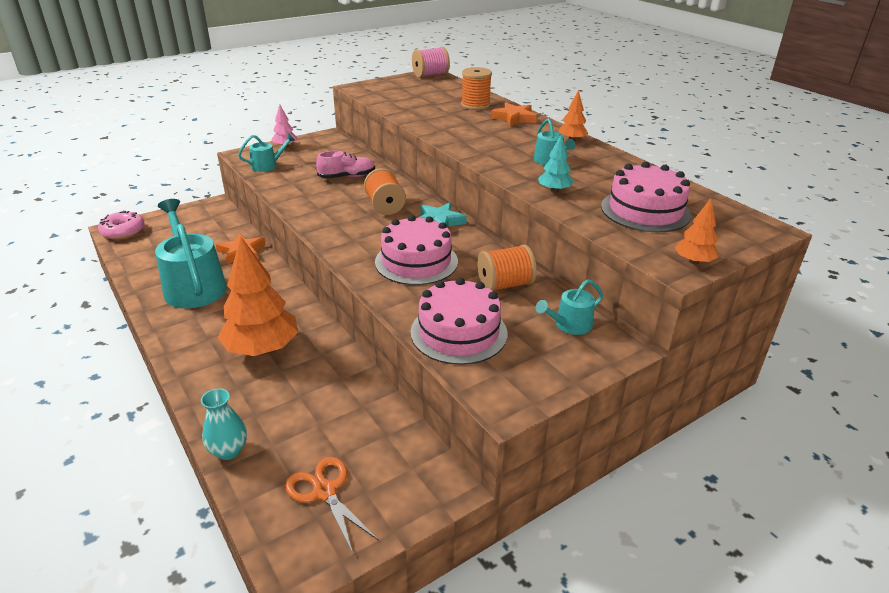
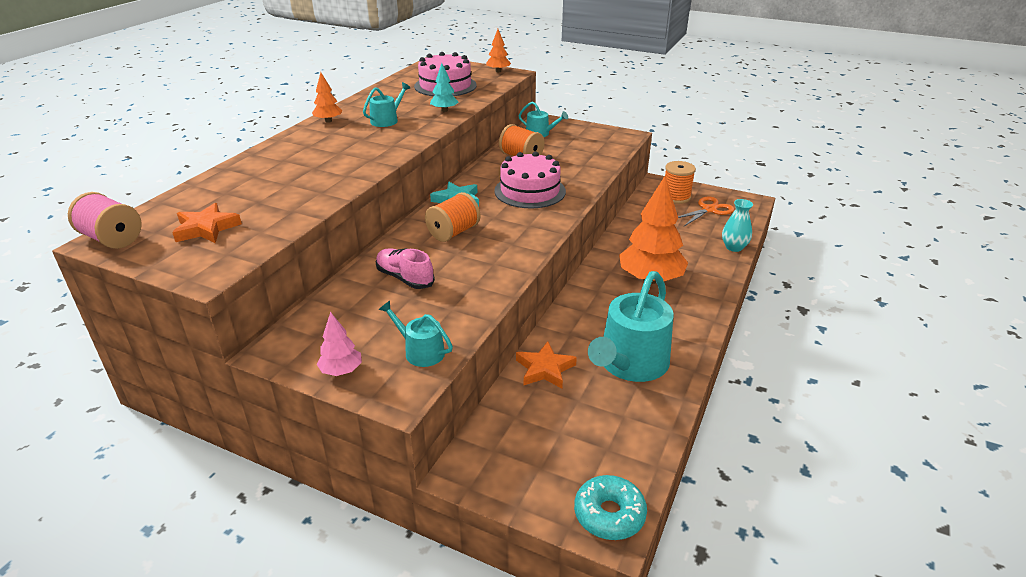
camera: 120 degrees left, 0 degrees up
pink donut [98,211,145,240] -> turquoise donut [574,475,647,540]
orange scissors [285,457,379,554] -> orange scissors turned 150 degrees counterclockwise [678,196,734,226]
pink cake [410,278,507,365] -> none
orange spool [461,67,492,110] -> orange spool moved to [665,161,696,204]
orange star [491,102,536,126] -> orange star moved to [172,203,242,243]

